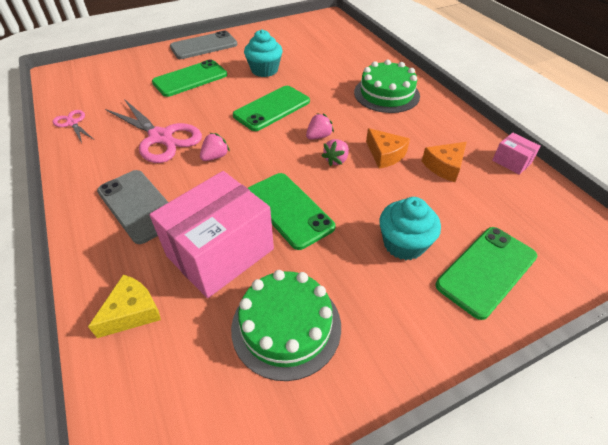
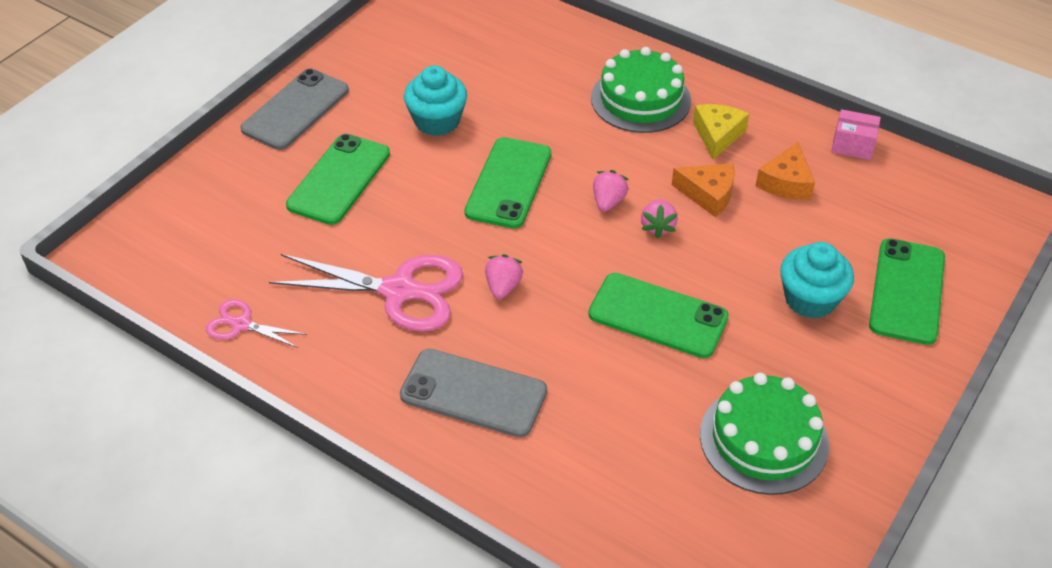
camera: 30 degrees left, 0 degrees up
yellow cheese [88,274,161,338] -> yellow cheese moved to [693,104,749,160]
pink box [149,171,274,298] -> none

